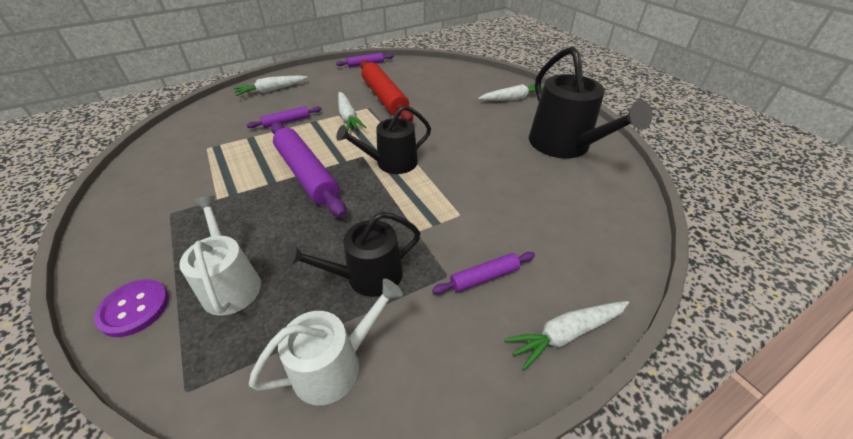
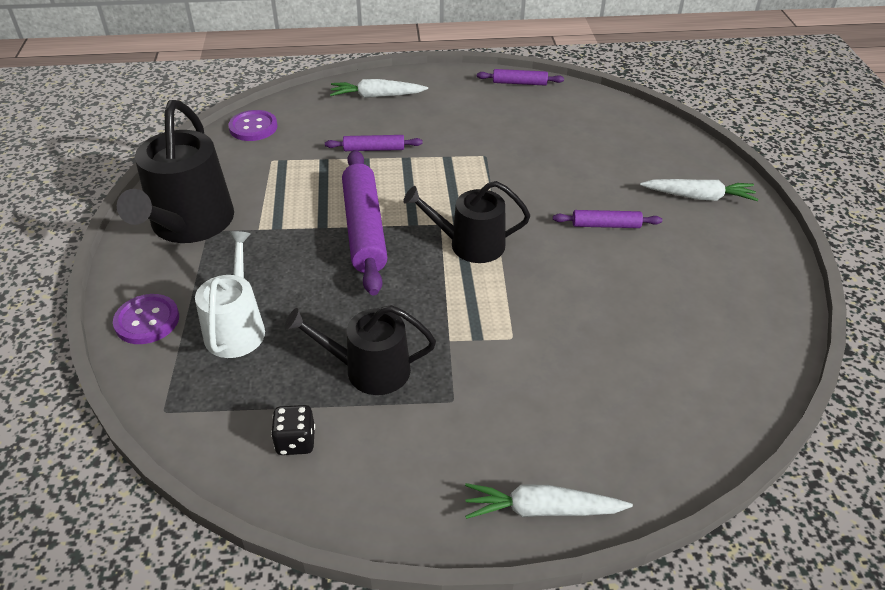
camera: 25 degrees right, 0 degrees up
white watering can [249,279,403,405] -> black dice [271,405,315,455]
white carrot [338,92,366,131] -> none
red rolling pin [360,60,413,122] -> none
purple rolling pin [432,252,535,294] -> purple rolling pin moved to [553,210,662,228]
black watering can [529,46,653,158] -> black watering can moved to [117,100,234,243]
none -> purple button [228,110,278,141]

